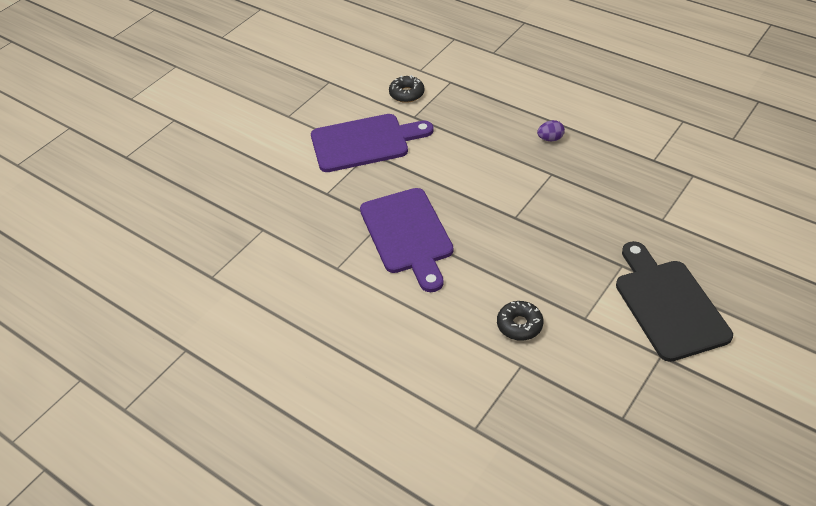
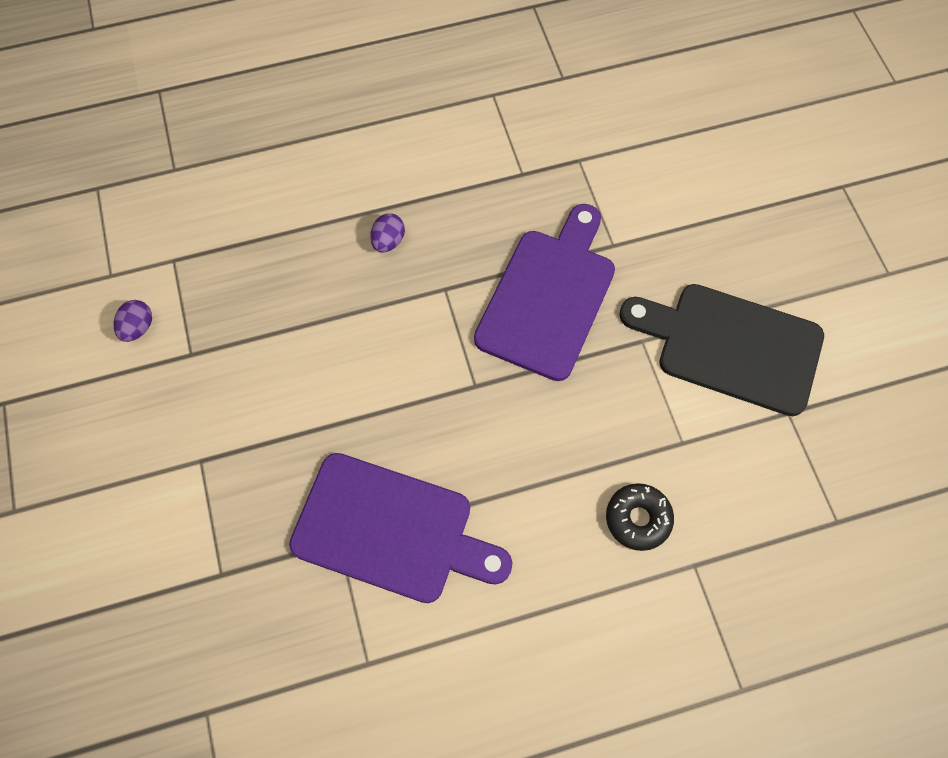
camera: 55 degrees left, 20 degrees up
purple cutting board [311,114,434,172] -> purple cutting board moved to [474,204,615,381]
black donut [389,75,425,103] -> purple egg [113,300,152,342]

